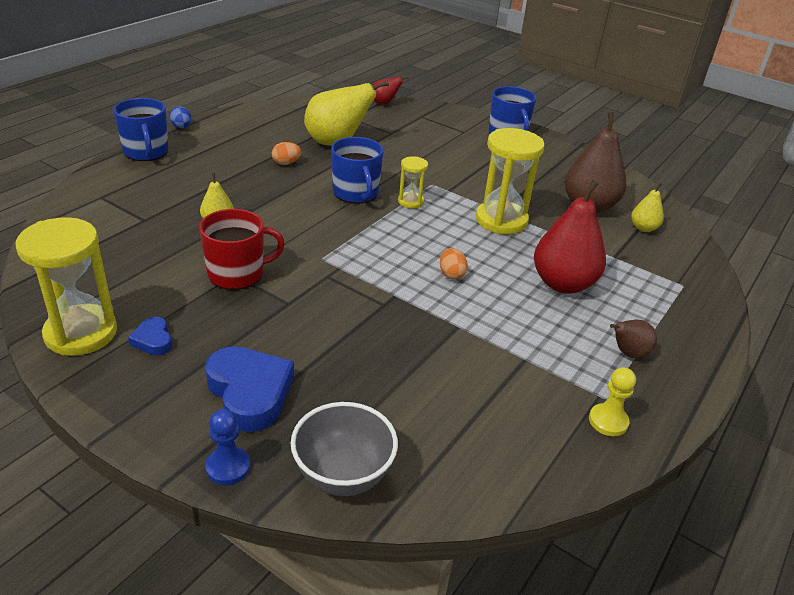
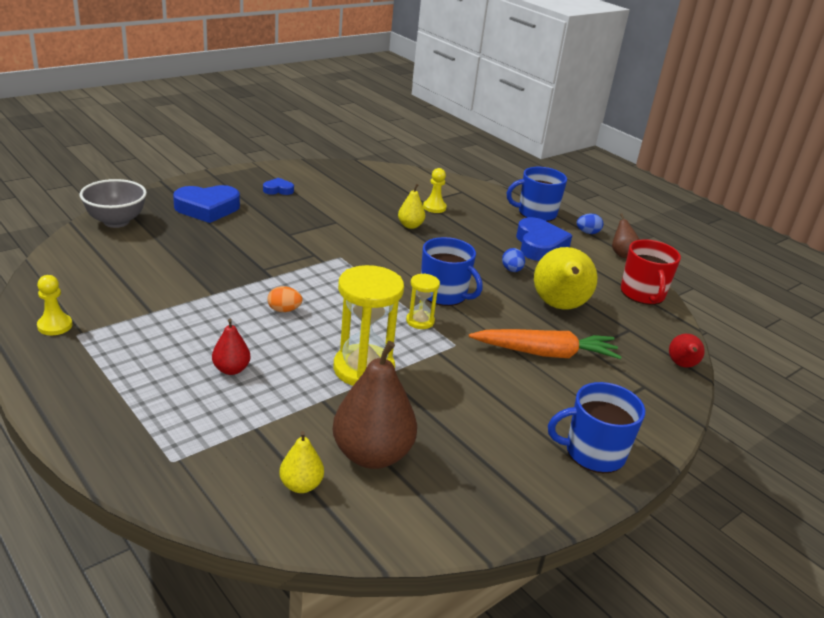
camera: 105 degrees right, 5 degrees down
yellow hourglass [15,217,117,356] -> none
red mug [199,209,285,290] -> red mug moved to [621,239,681,305]
blue pawn [206,409,250,485] -> none
orange egg [272,142,301,165] -> blue egg [502,248,525,272]
blue mug [331,137,384,204] -> blue mug turned 135 degrees counterclockwise [421,237,483,306]
red pear [534,180,606,294] -> red pear [212,319,250,375], size x0.50
brown pear [610,320,657,358] -> brown pear moved to [612,213,640,258]
none -> yellow pawn [423,168,447,213]
none -> orange carrot [469,329,622,359]
none -> blue heart [516,217,572,261]

